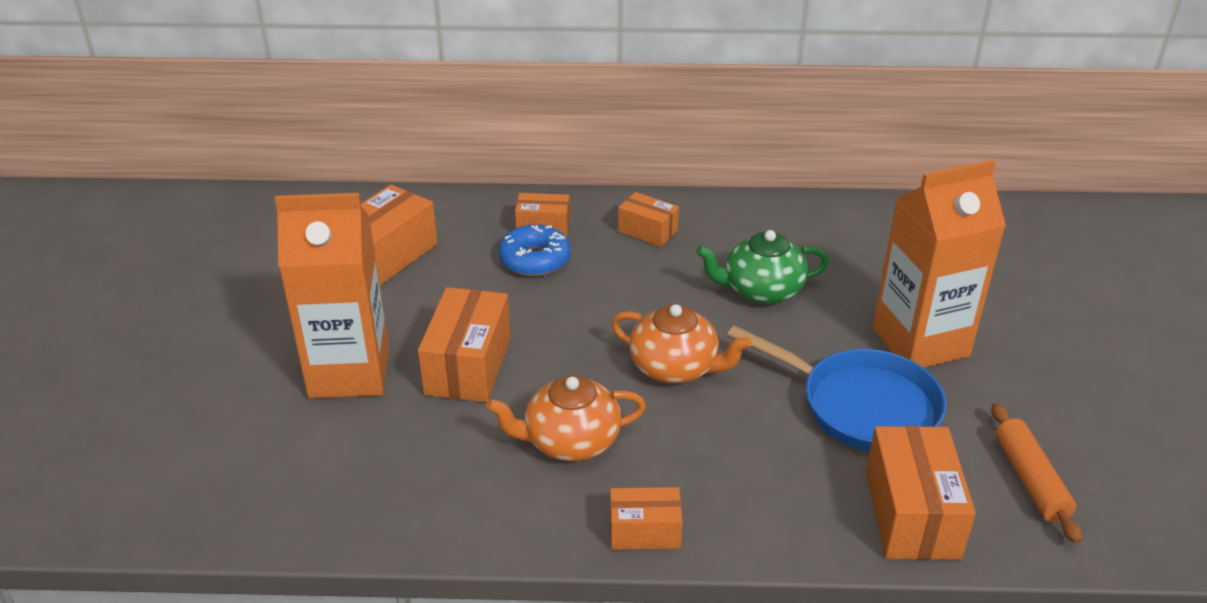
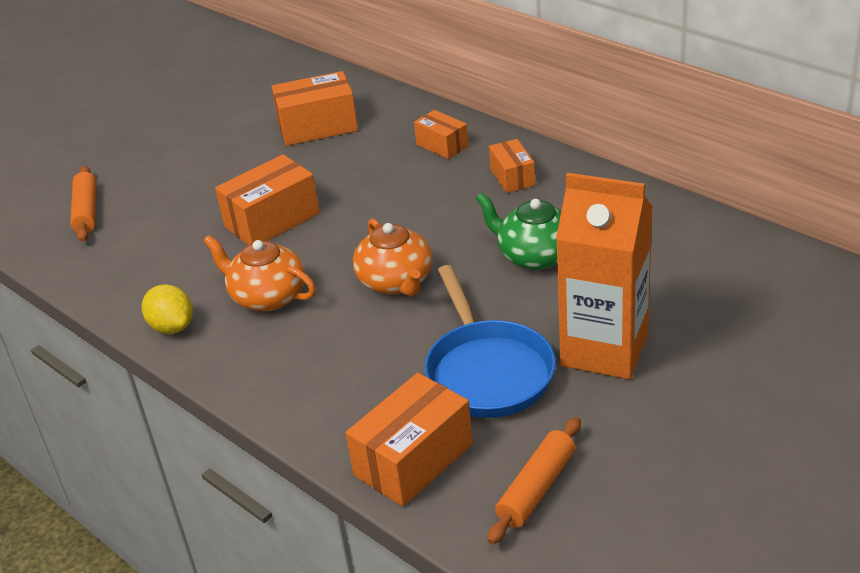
camera: 45 degrees right, 0 degrees up
orange carton [275,193,389,399] -> none
blue donut [499,224,571,276] -> none
orange box [610,487,683,550] -> none
none -> orange rolling pin [70,166,96,242]
none -> yellow lemon [142,284,193,334]

